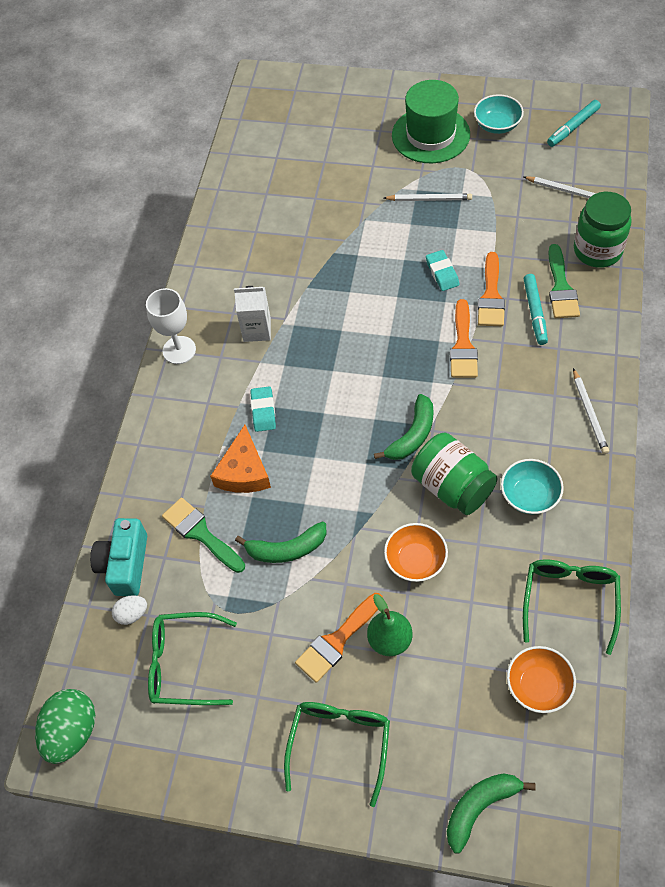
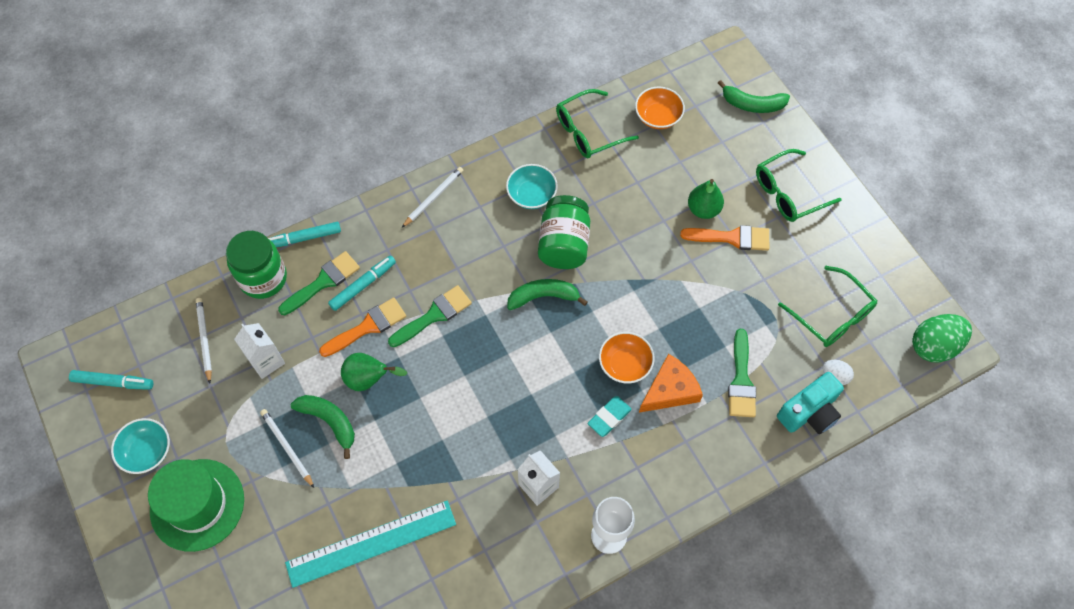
camera: 135 degrees left, 5 degrees up
green banana [235,521,327,563] -> green banana moved to [291,395,355,459]
orange bowl [384,523,448,582] -> orange bowl moved to [599,332,655,383]
turquoise eraser [426,250,459,291] -> green pear [341,353,408,391]
orange brush [450,299,478,378] -> green brush [388,285,472,347]
none -> white carton [234,323,285,379]
none -> turquoise marker [268,222,341,247]
none -> turquoise ruler [285,500,456,588]

